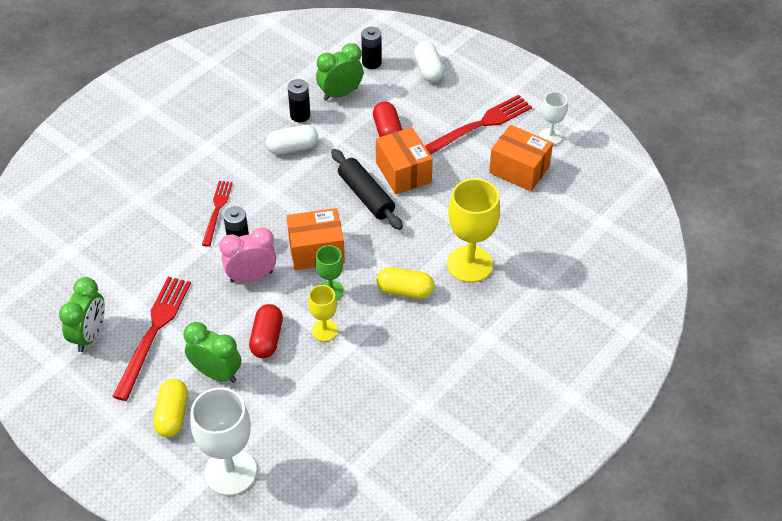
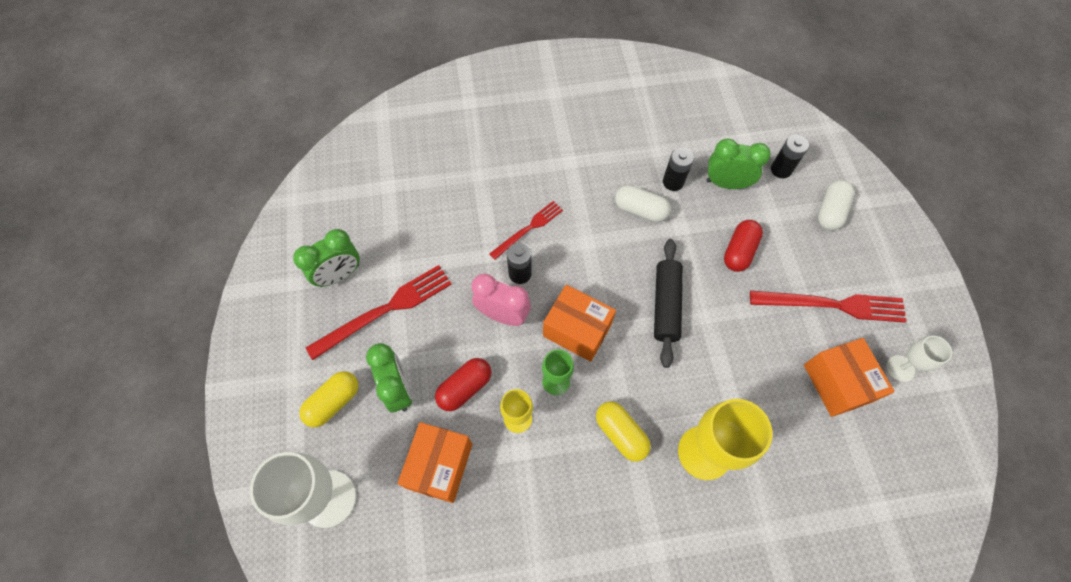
camera: 40 degrees right, 15 degrees up
orange box [376,127,433,194] -> orange box moved to [398,422,472,503]

